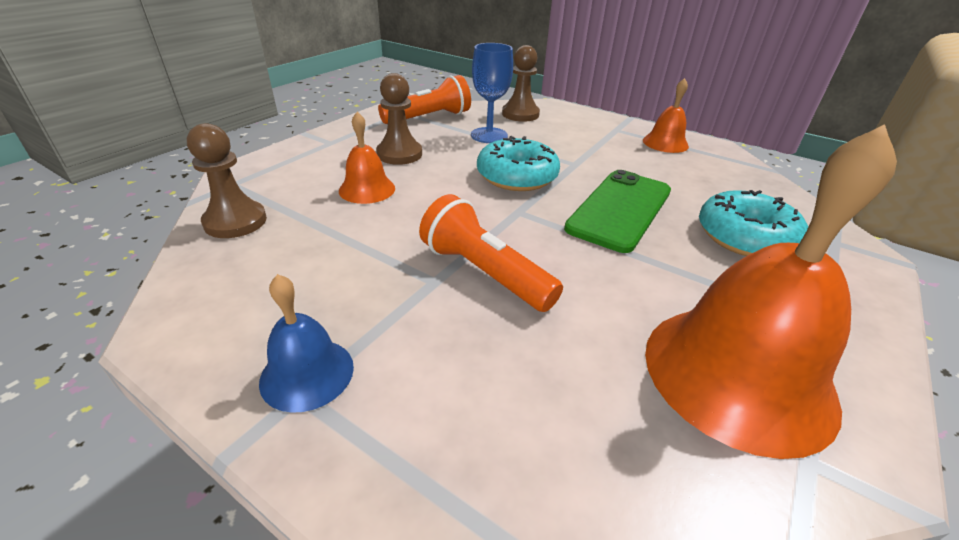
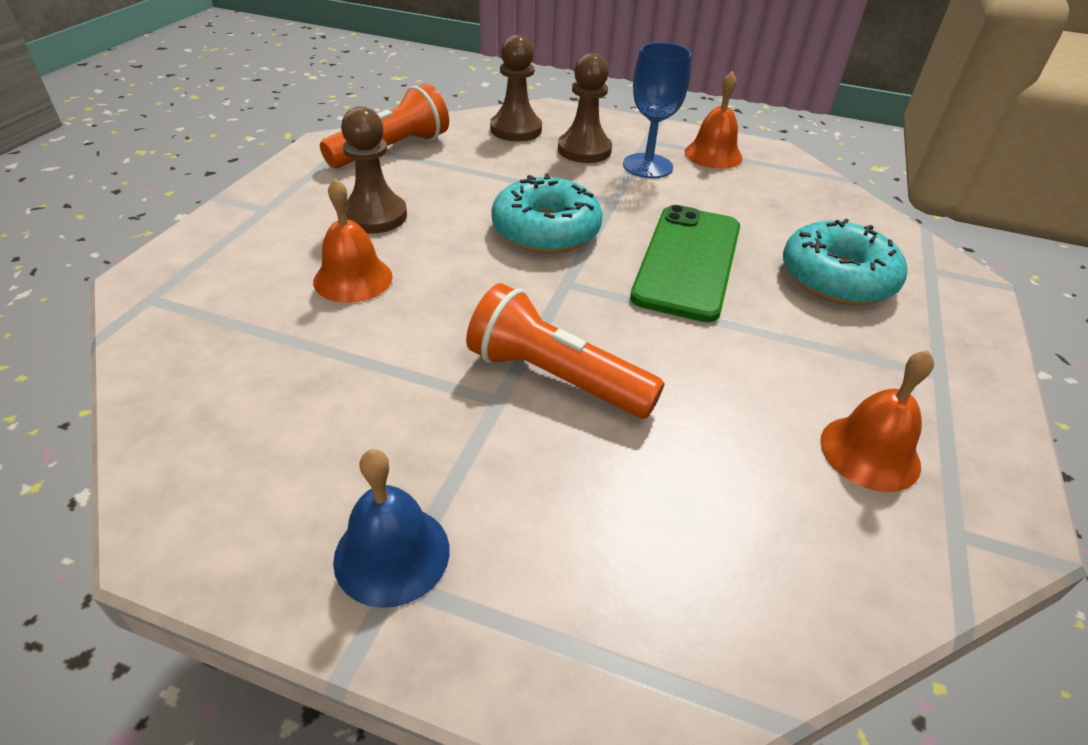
camera: 15 degrees left, 5 degrees up
brown pawn [187,123,267,238] -> brown pawn moved to [558,53,612,163]
blue goblet [471,43,513,143] -> blue goblet moved to [623,42,692,178]
orange bell [645,124,897,459] -> orange bell [820,350,934,492], size x0.48

